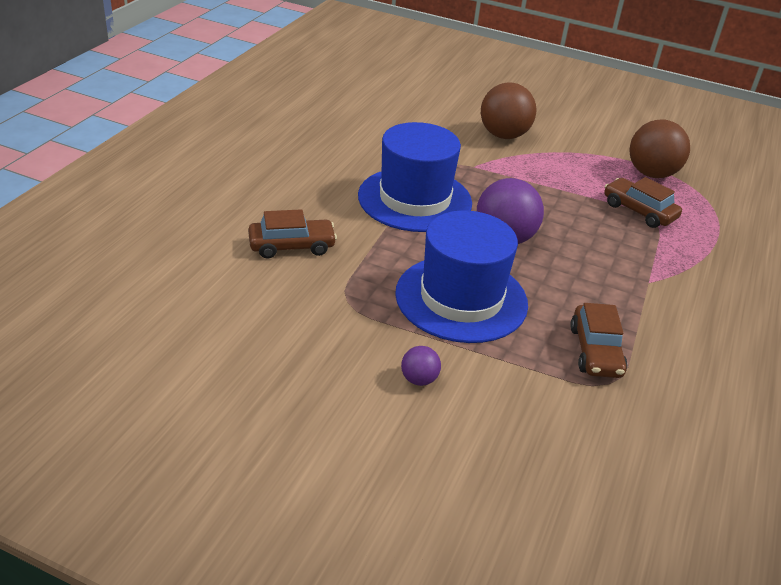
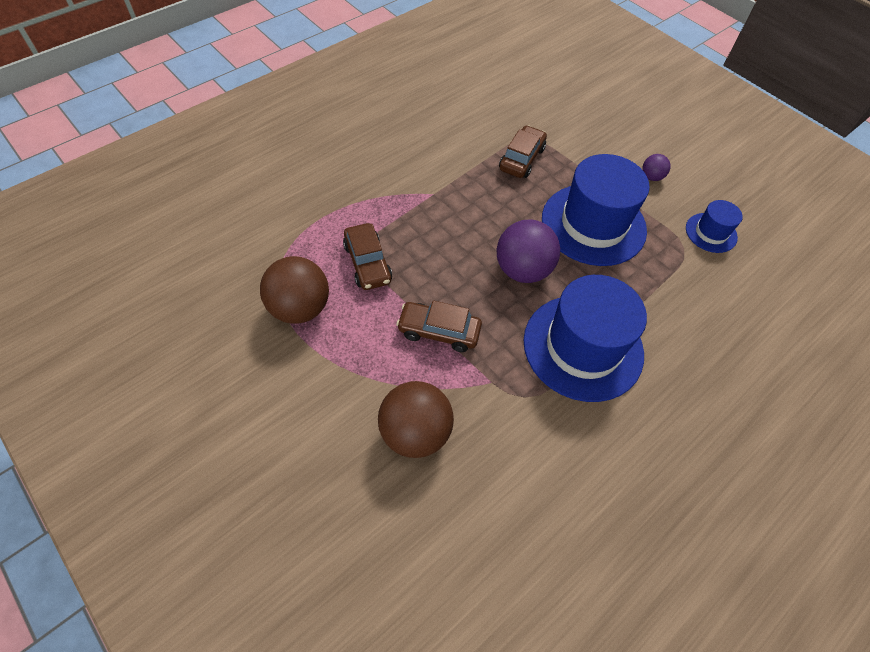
camera: 155 degrees left, 20 degrees up
brown car [248,209,337,259] -> brown car moved to [396,301,482,352]
none -> blue hat [686,200,743,253]

